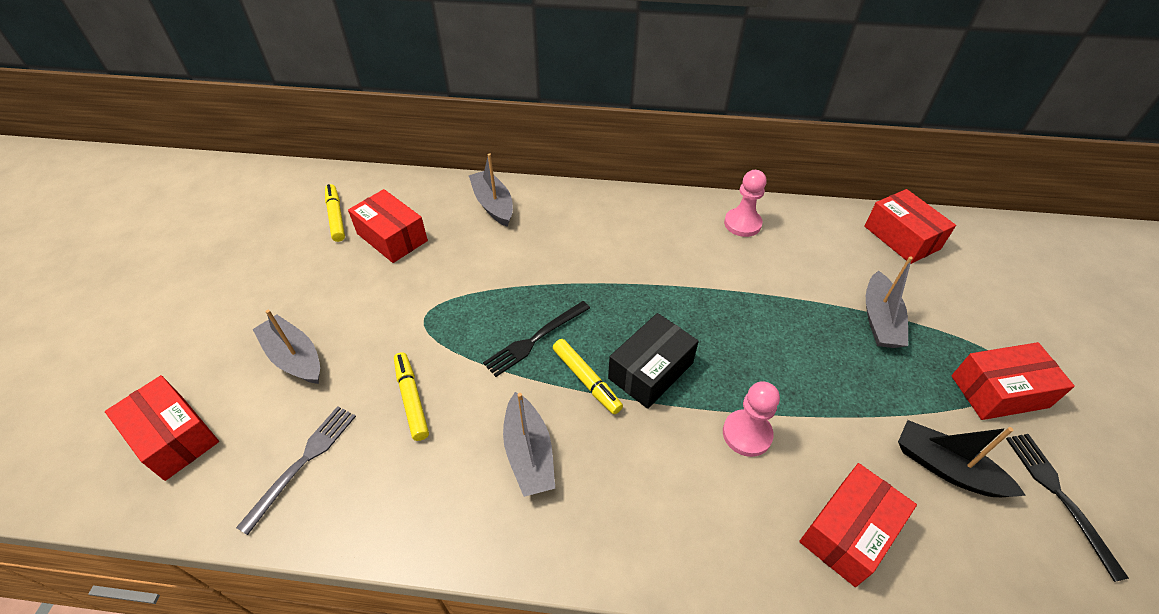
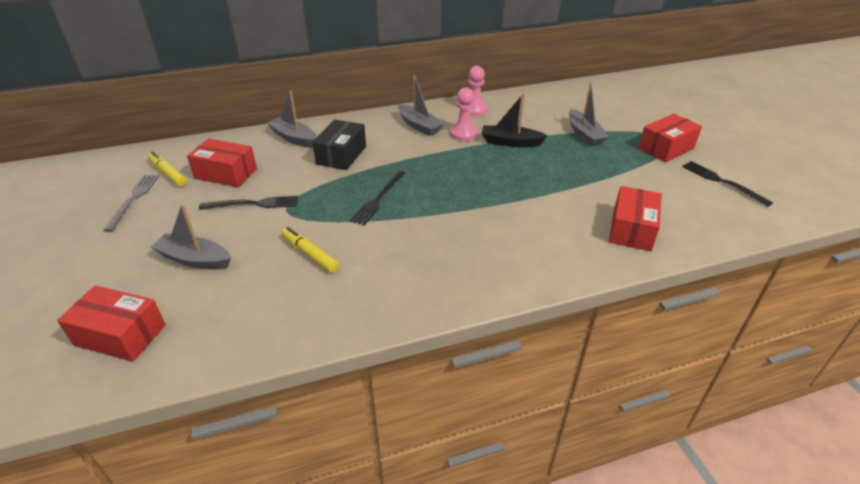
camera: 25 degrees left, 10 degrees down
grey fork [236,406,356,535] -> grey fork moved to [103,175,159,232]
grey boat [503,392,555,497] -> grey boat moved to [398,75,444,136]
yellow marker [553,339,623,414] -> none
black box [608,313,699,409] -> black box moved to [312,119,366,170]
pink pawn [723,381,780,457] -> pink pawn moved to [450,87,478,141]
red box [864,189,956,264] -> none
black boat [898,420,1026,497] -> black boat moved to [481,93,548,147]
none -> black fork [199,195,298,210]

